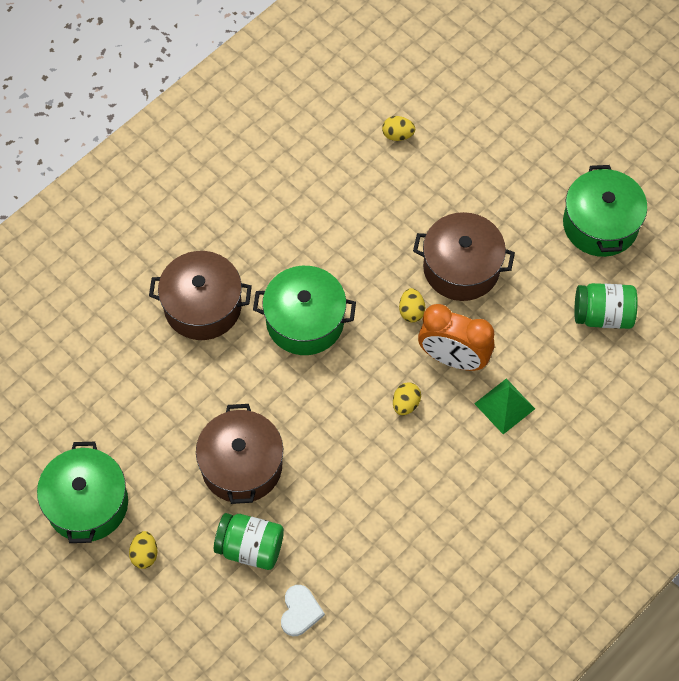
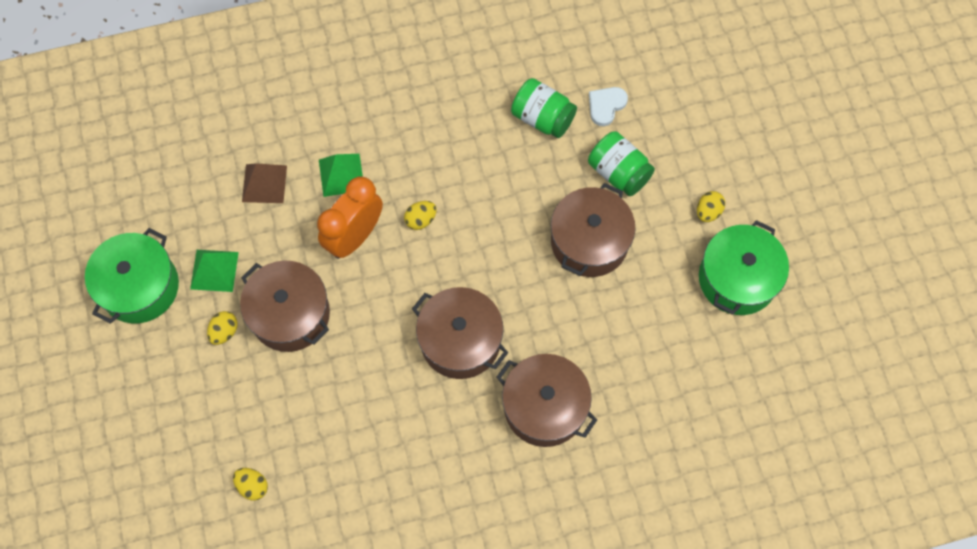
camera: 150 degrees left, 5 degrees up
green pot [253,266,356,355] -> brown pot [412,287,509,379]
yellow egg [399,288,425,323] -> yellow egg moved to [207,311,238,345]
orange clock [418,304,494,371] -> orange clock turned 105 degrees counterclockwise [317,177,383,259]
green jar [574,283,638,329] -> green jar moved to [511,78,577,138]
none -> green pyramid [190,250,239,292]
none -> brown pyramid [242,163,287,203]

